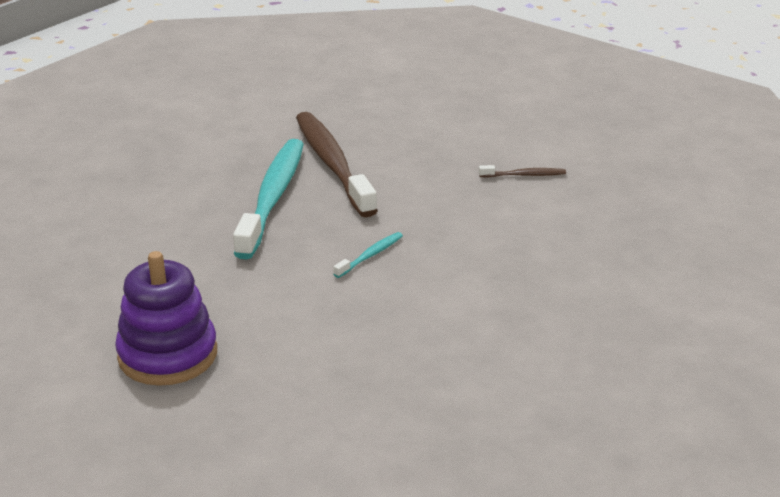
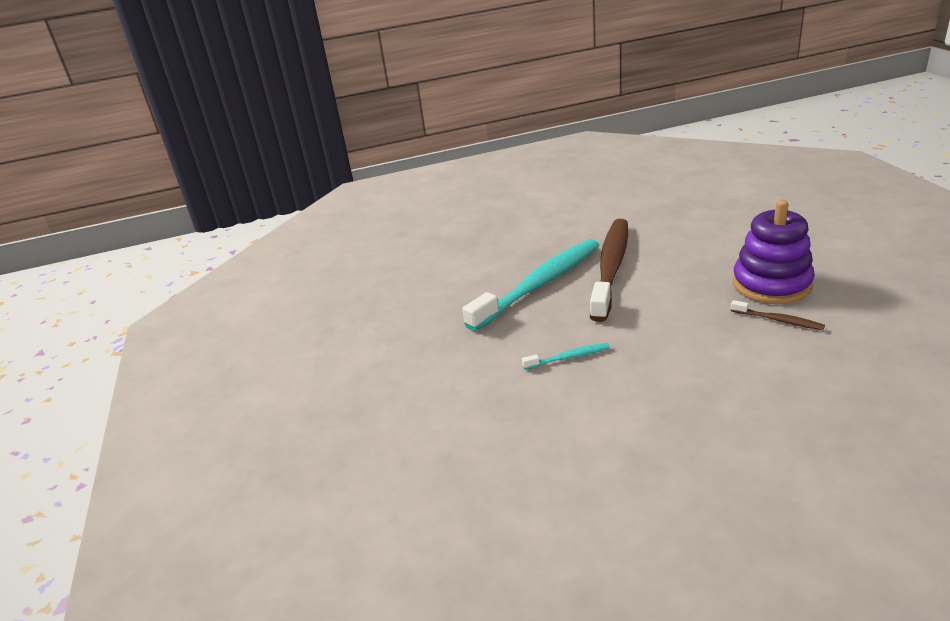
camera: 40 degrees right, 0 degrees up
purple stacking toy [115,251,217,386] -> purple stacking toy moved to [733,200,815,304]

